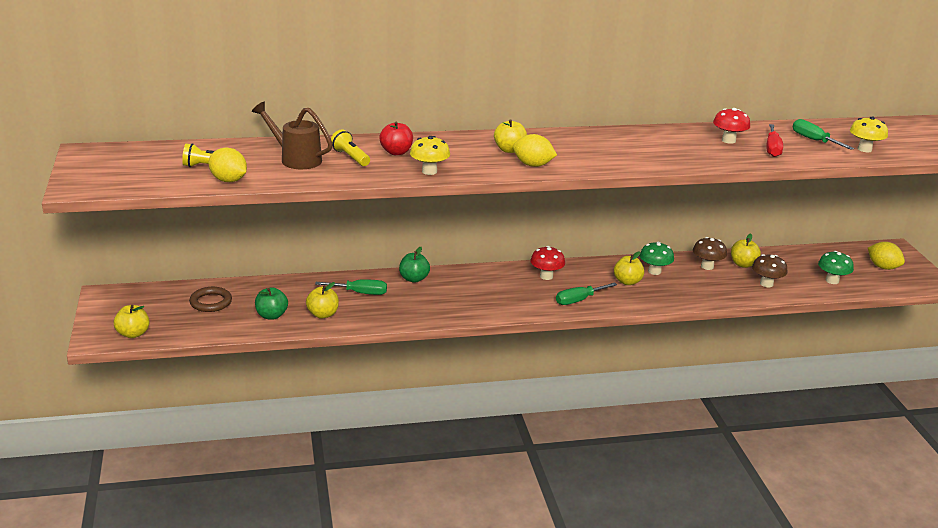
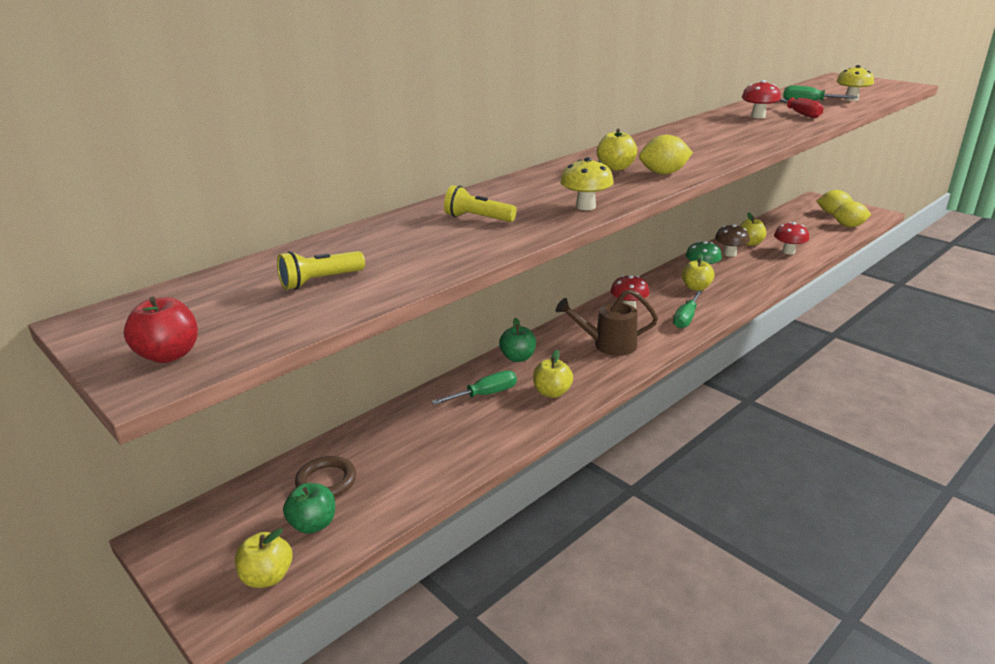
camera: 30 degrees left, 0 degrees up
yellow lemon [209,148,247,182] -> yellow lemon moved to [833,202,872,227]
brown watering can [252,102,333,169] -> brown watering can moved to [556,289,658,356]
green apple [255,287,288,320] -> green apple moved to [283,483,335,534]
yellow apple [306,282,339,319] -> yellow apple moved to [533,350,573,398]
red apple [379,121,413,155] -> red apple moved to [124,297,198,363]
brown mushroom [752,254,788,287] -> red mushroom [774,222,809,255]
green mushroom [818,251,854,284] -> none

